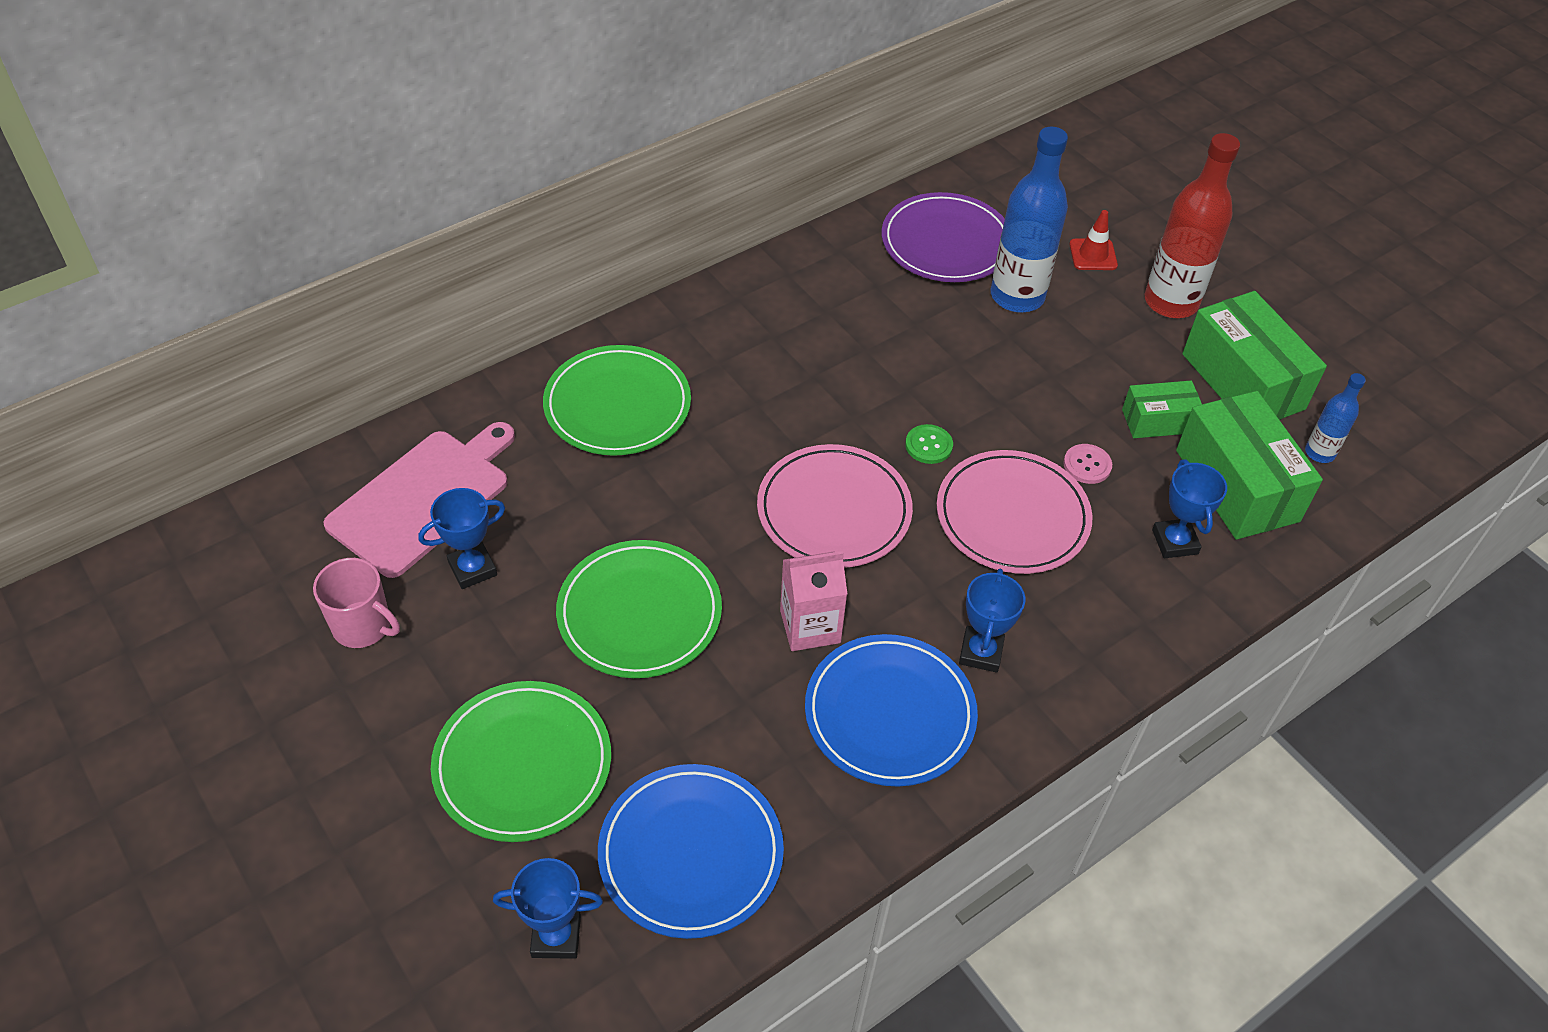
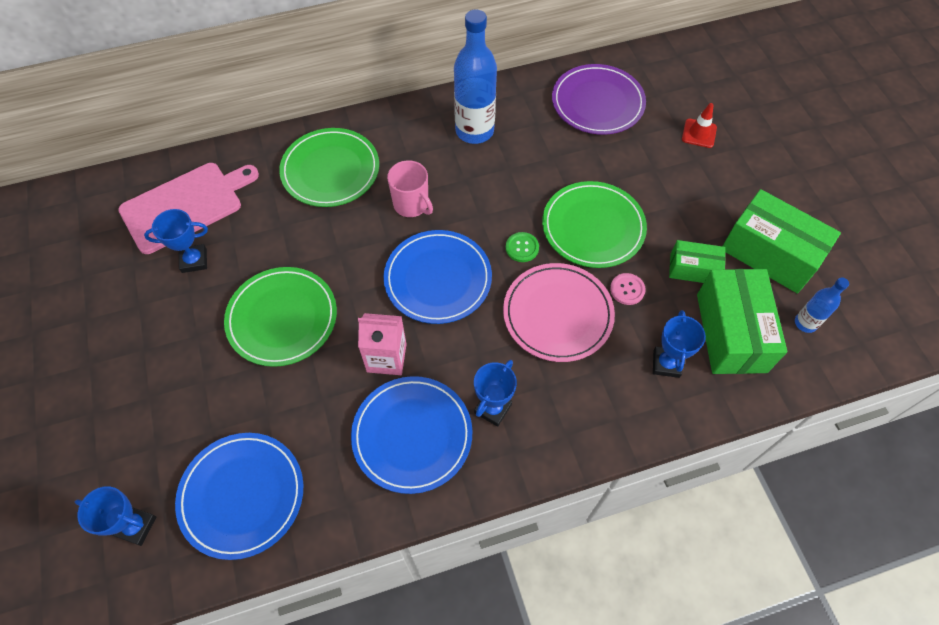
camera: 20 degrees right, 10 degrees up
pink mug [313,558,400,648] -> pink mug moved to [387,160,433,217]
green plate [431,681,611,842] -> green plate moved to [542,181,647,268]
pink plate [757,444,913,568] -> blue plate [384,230,492,324]
blue bottle [991,127,1068,313] -> blue bottle moved to [454,9,497,144]
red bottle [1145,133,1240,318] -> none
green box [1182,291,1327,420] -> green box turned 45 degrees counterclockwise [722,189,841,294]

